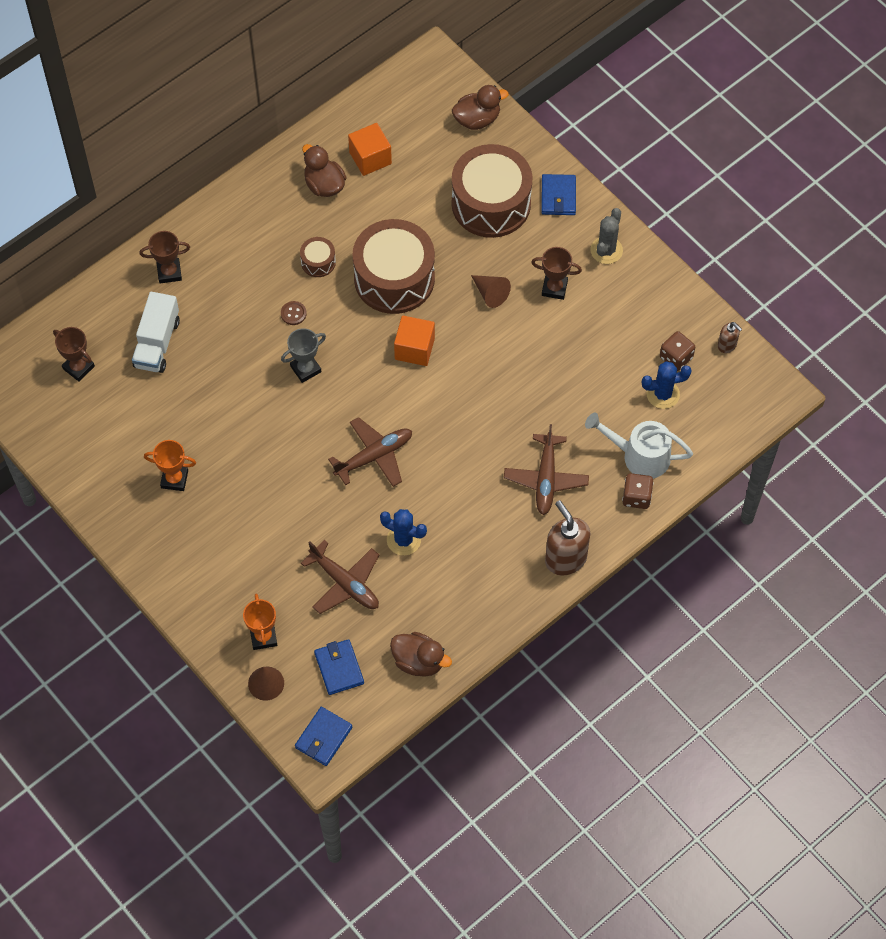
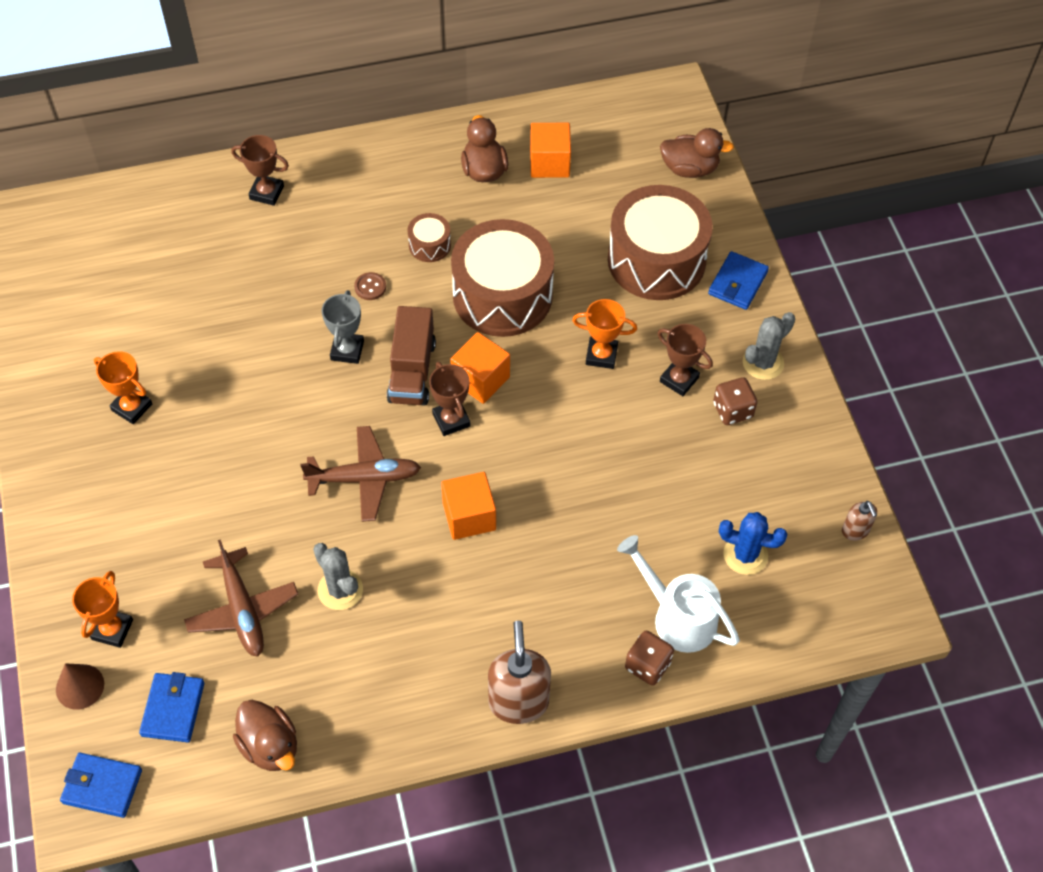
camera: 25 degrees right, 5 degrees down
brown trophy [53,327,95,382] -> brown trophy moved to [429,362,470,436]
white truck [132,292,180,373] -> none
grey trophy [281,328,326,383] -> grey trophy turned 75 degrees counterclockwise [321,290,364,364]
blue wallet [295,707,352,766] -> blue wallet turned 45 degrees clockwise [60,753,142,818]
blue cactus [380,509,427,555] -> grey cactus [313,543,363,610]
brown cone [471,275,511,308] -> orange trophy [572,299,637,369]
brown plane [504,424,589,515] -> none
brown dice [660,331,695,371] -> brown dice moved to [713,377,757,425]
none -> brown truck [387,306,436,406]
none -> orange cube [441,472,496,540]

